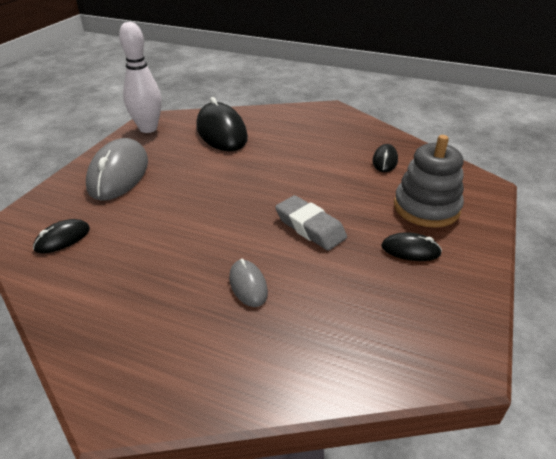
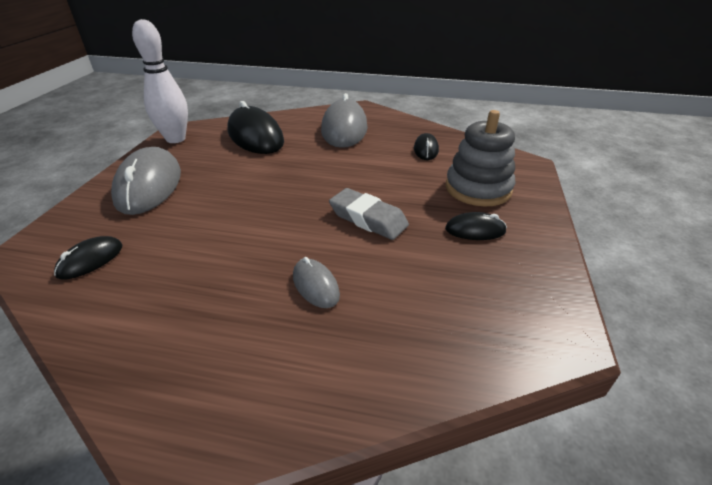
camera: 10 degrees left, 0 degrees up
none -> grey mouse [321,93,368,148]

